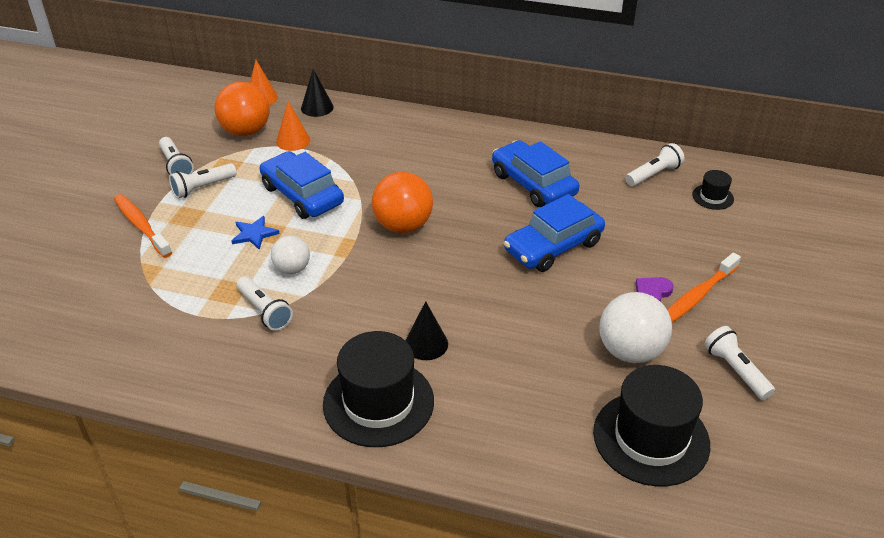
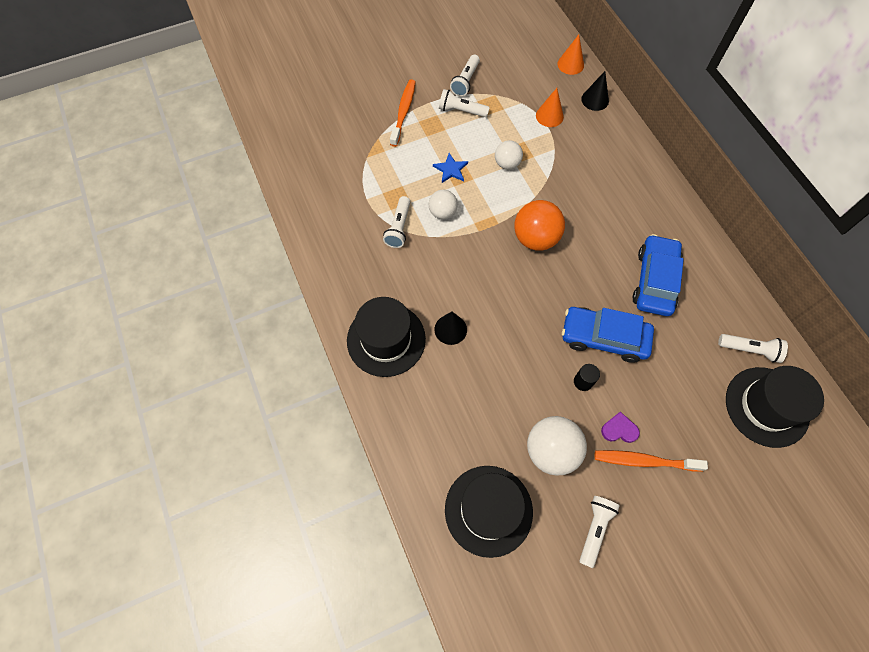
camera: 50 degrees right, 25 degrees up
orange ball [215,82,270,136] -> none
blue car [260,151,344,219] -> white ball [495,140,523,169]
black hat [692,170,734,210] -> black hat [726,366,824,448], size x2.15
none -> black cylinder [574,364,600,391]

